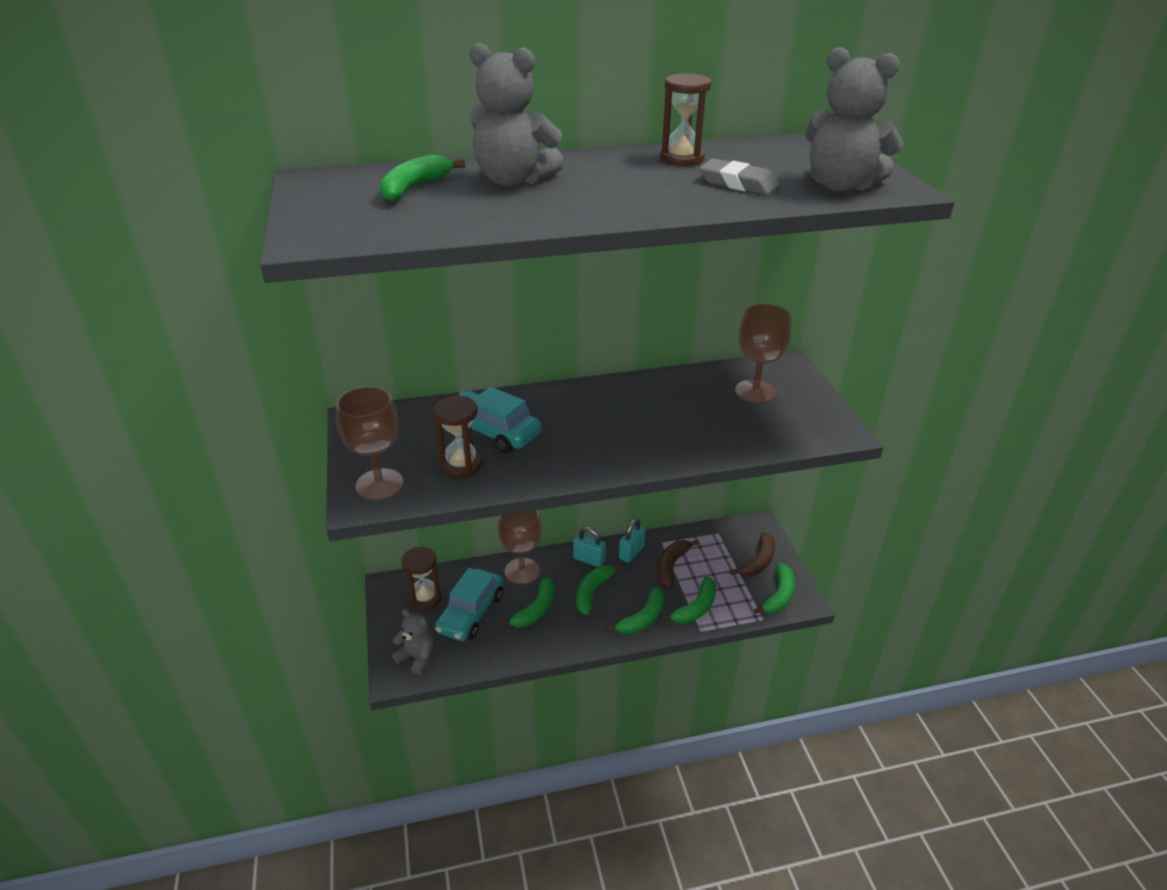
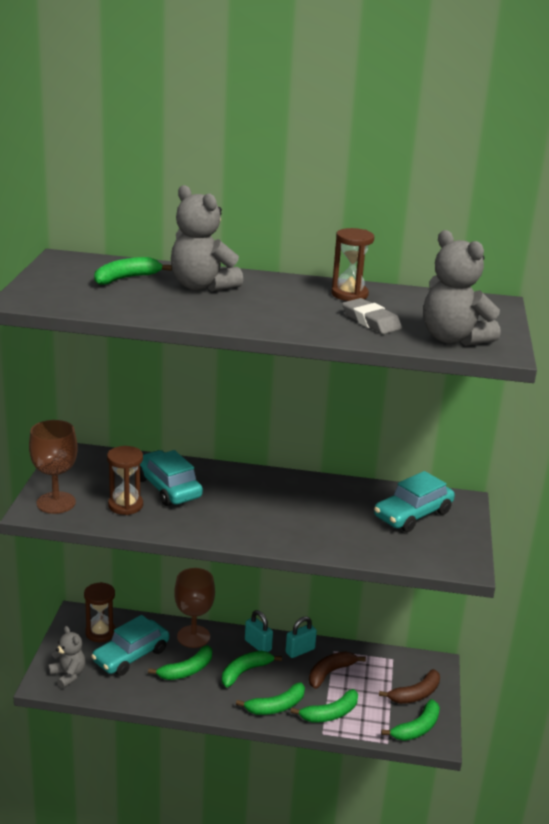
camera: 20 degrees right, 10 degrees down
brown goblet [735,304,791,404] -> turquoise car [374,471,455,532]

